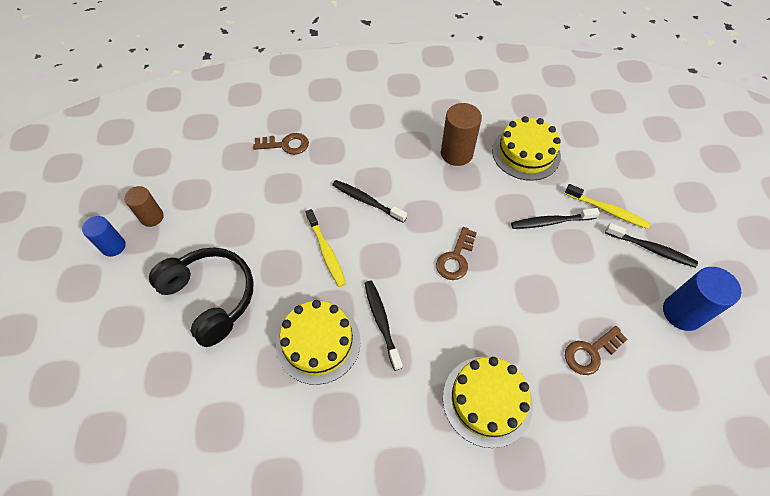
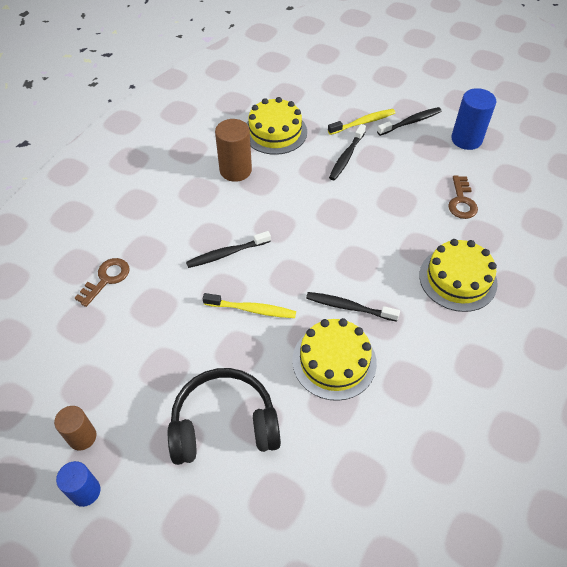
camera: 55 degrees left, 5 degrees down
brown key [436,227,477,280] -> none

